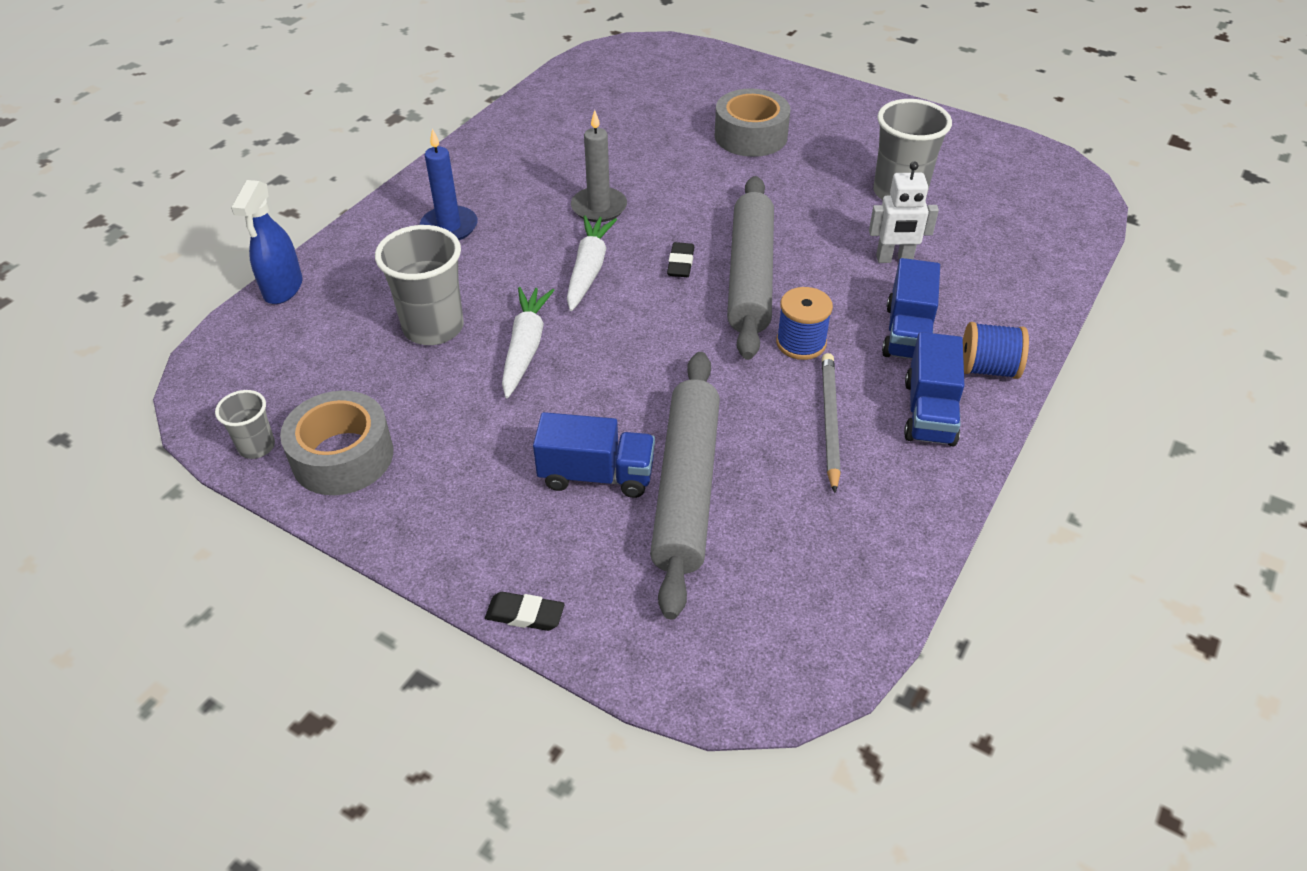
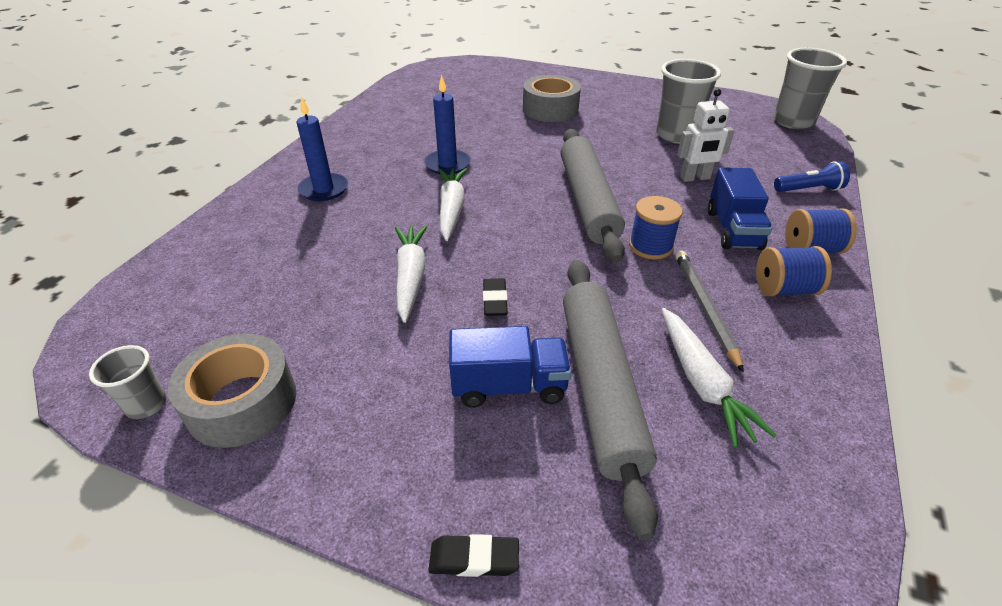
camera: 10 degrees left, 5 degrees down
blue spray bottle [231,180,302,304] -> none
grey cup [375,225,464,345] -> grey cup moved to [774,48,847,129]
grey candle [571,110,627,222] -> blue candle [424,75,471,175]
black eraser [667,242,694,277] -> black eraser moved to [483,278,508,316]
blue truck [904,332,964,446] -> blue spool [756,246,832,296]
none -> white carrot [662,308,777,448]
none -> blue flashlight [774,161,850,192]

